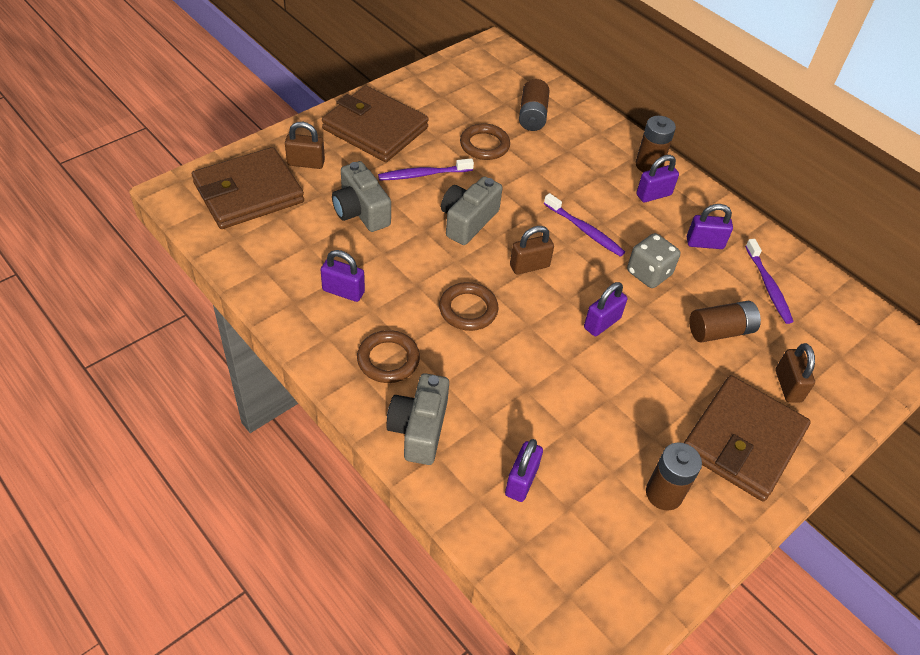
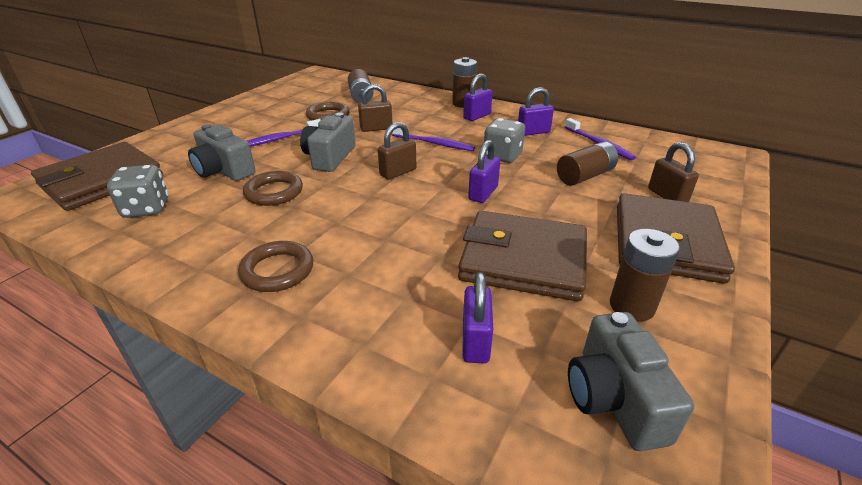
camera: 15 degrees left, 15 degrees down
brown padlock [285,122,325,169] -> brown padlock moved to [358,84,393,132]
purple padlock [321,250,365,302] -> none
brown wallet [322,86,429,162] -> brown wallet moved to [458,211,587,301]
grey camera [386,373,449,465] -> grey camera moved to [568,312,694,451]
brown ring [439,282,498,331] -> brown ring moved to [243,171,303,206]
none -> grey dice [107,165,169,218]

